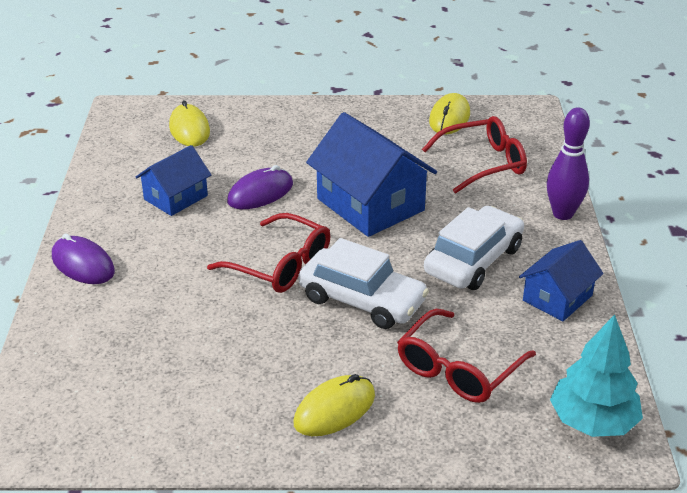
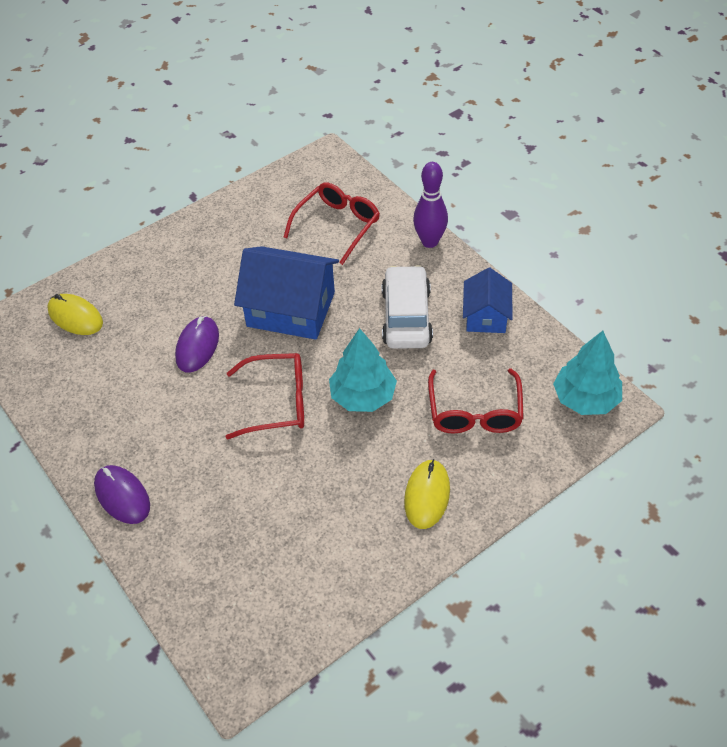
camera: 35 degrees left, 15 degrees up
purple mouse [52,233,115,284] -> purple mouse turned 45 degrees clockwise [94,465,150,524]
blue house [136,145,211,216] -> none
white car [298,238,429,329] -> turquoise tree [329,328,397,412]
yellow mouse [429,93,470,134] -> none

